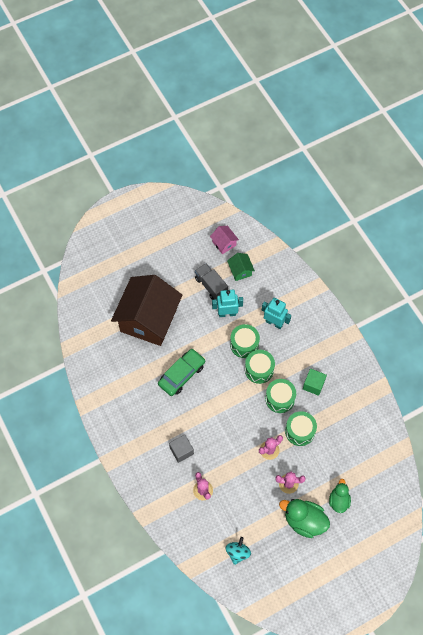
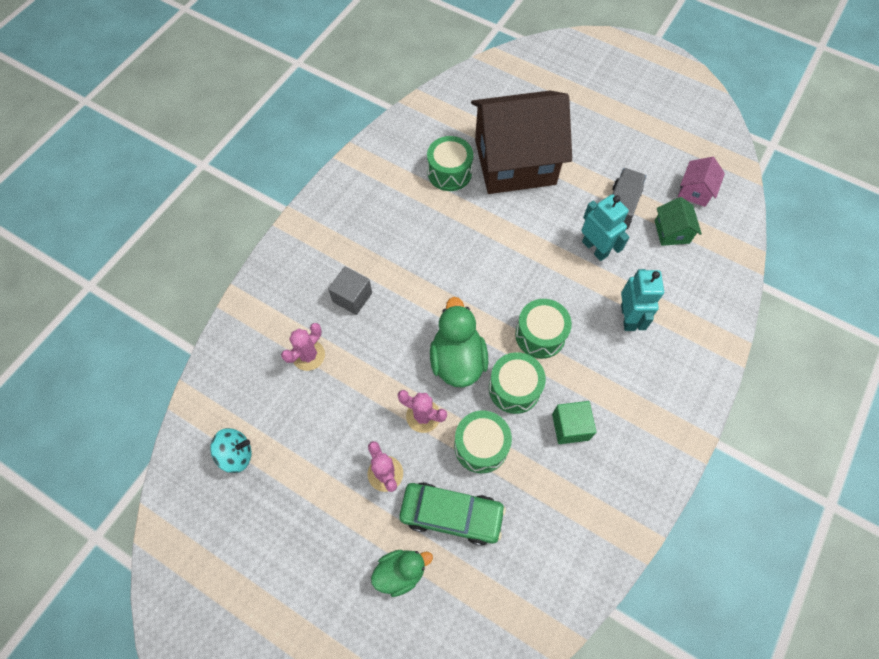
camera: 60 degrees right, 0 degrees up
green car [158,349,205,396] -> green car moved to [399,482,506,546]
green house [227,253,255,281] -> green house turned 45 degrees counterclockwise [655,197,702,246]
green drum [230,324,260,358] -> green drum moved to [427,136,473,191]
green duck [279,499,330,538] -> green duck moved to [430,297,488,388]

